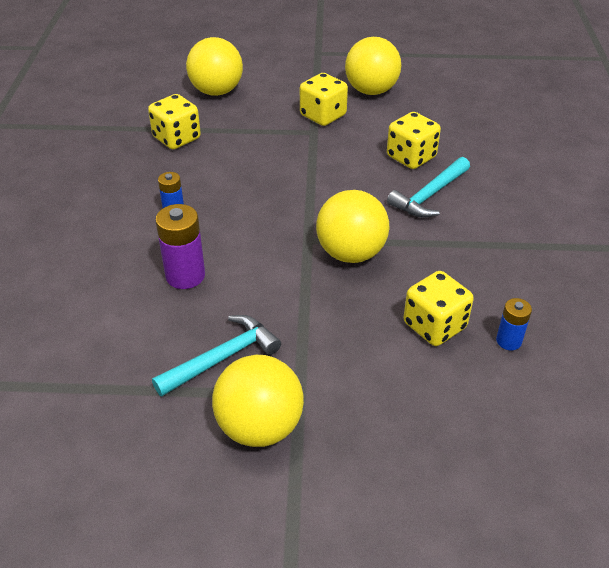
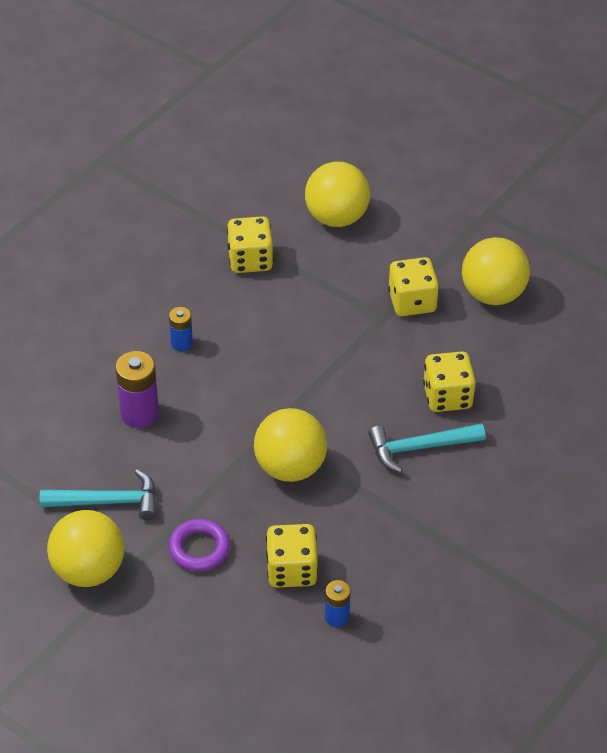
camera: 35 degrees right, 5 degrees up
none -> purple ring [169,519,230,571]

